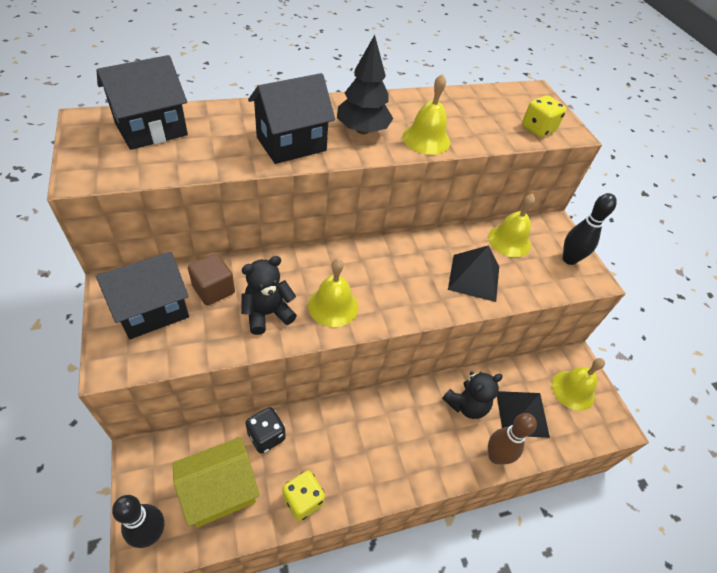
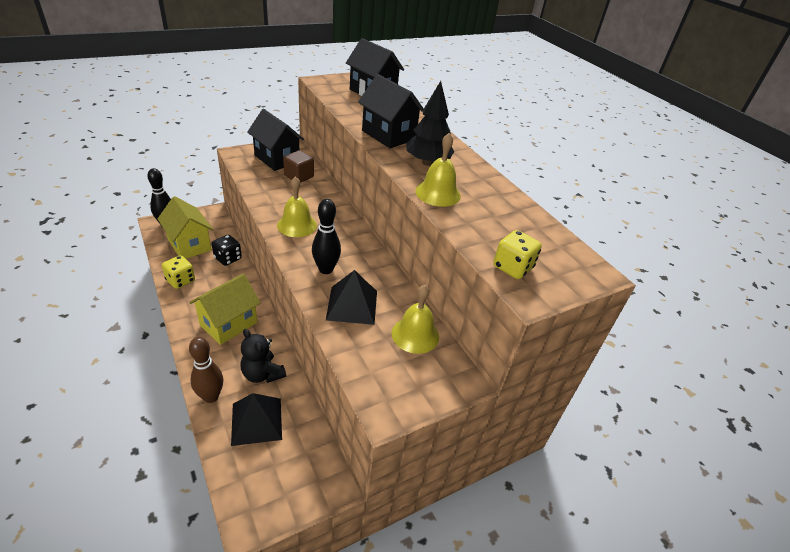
camera: 80 degrees right, 10 degrees down
black teddy bear [241,256,297,335] -> none
yellow bell [552,358,605,411] -> none
black bowling pin [563,193,617,265] -> black bowling pin moved to [312,199,341,274]
none -> yellow house [189,274,260,345]

